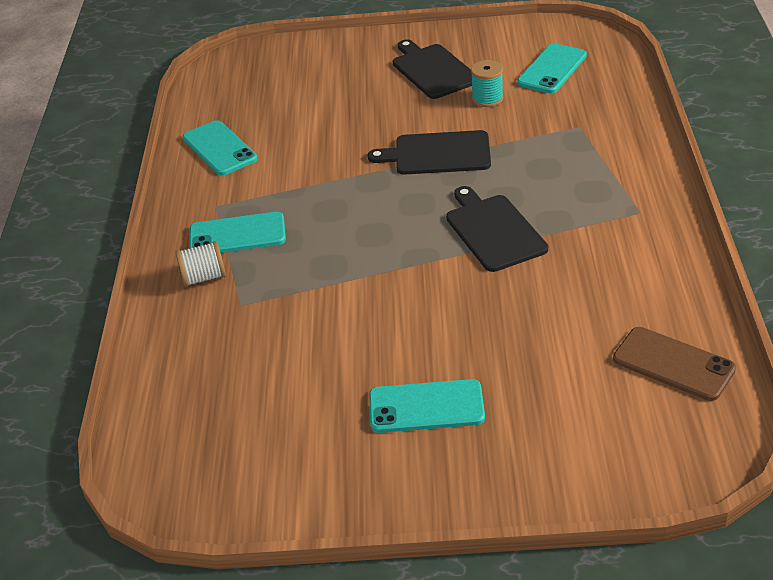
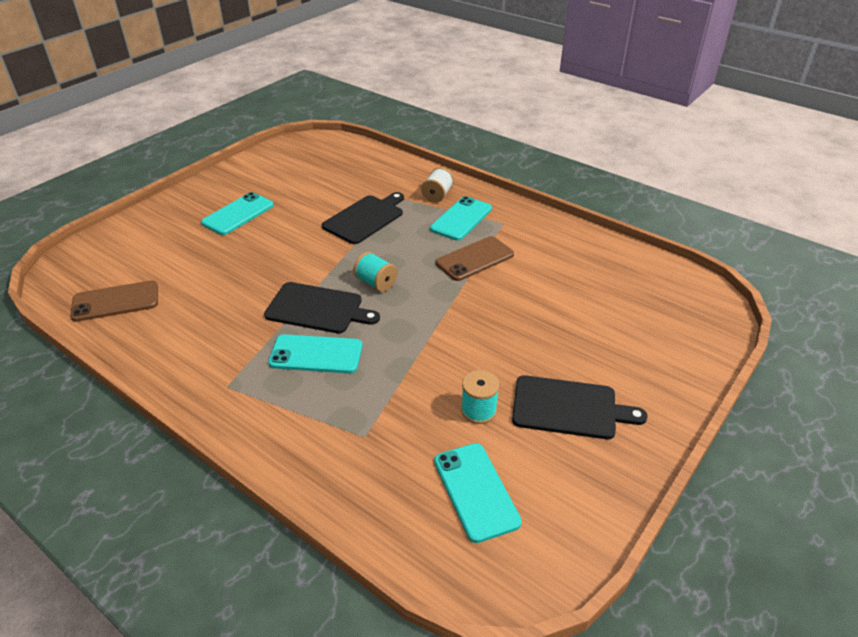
camera: 125 degrees right, 0 degrees up
turquoise phone [183,120,258,176] -> turquoise phone moved to [268,334,362,373]
black cutting board [368,130,491,175] -> black cutting board moved to [322,192,404,244]
none -> turquoise spool [353,252,397,292]
none -> brown phone [436,236,514,281]

